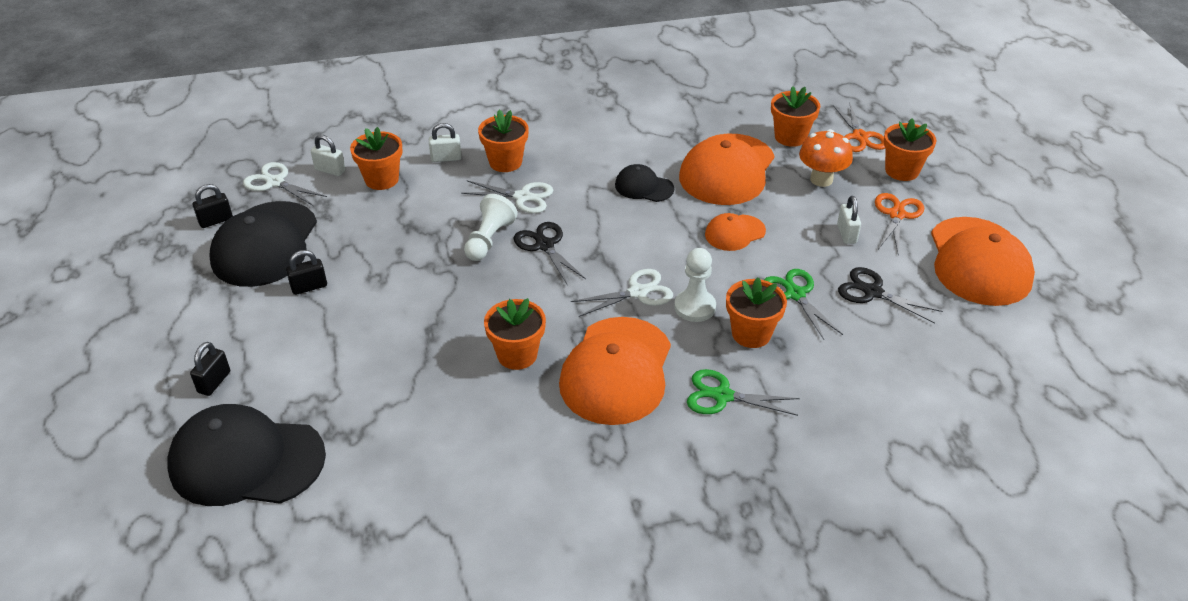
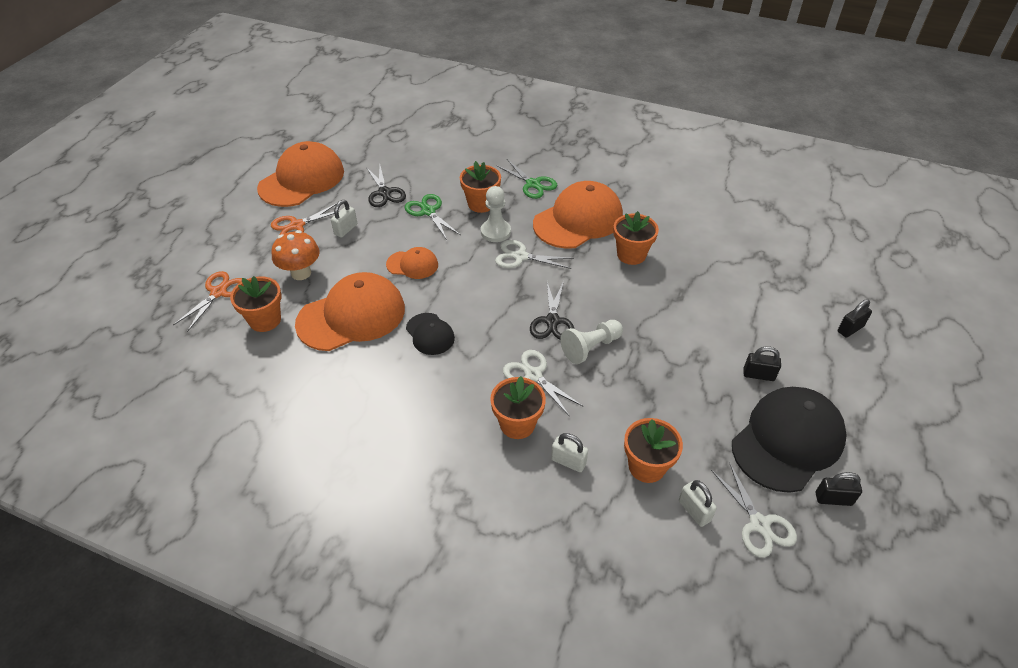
camera: 145 degrees left, 5 degrees up
black cap [167,404,326,506] -> none
green scissors [764,269,843,340] -> green scissors turned 135 degrees clockwise [405,194,460,240]
orange flower pot [883,118,936,181] -> none

